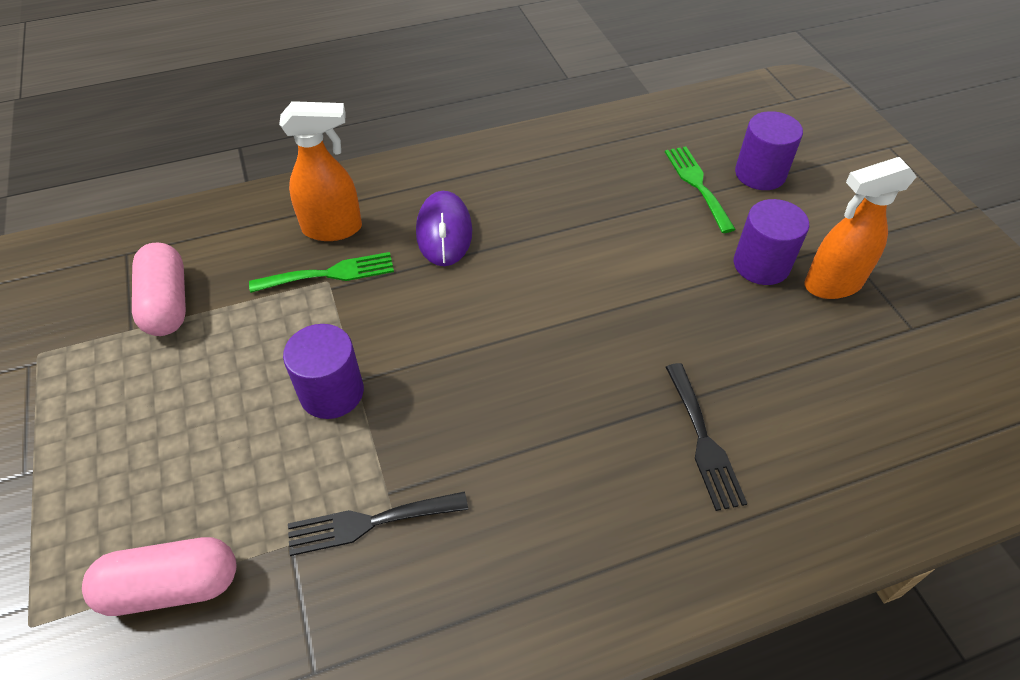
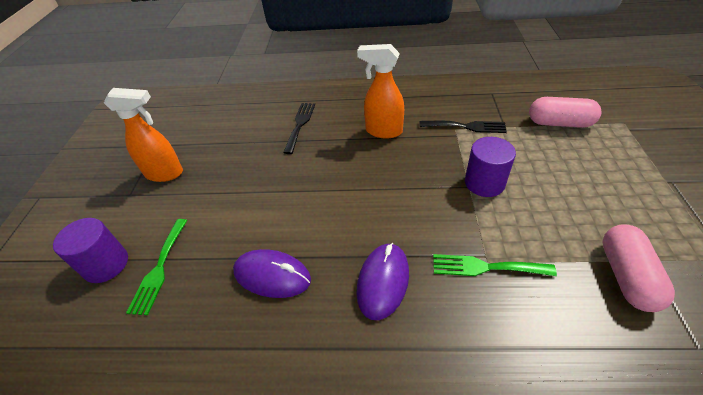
camera: 155 degrees left, 5 degrees down
orange spray bottle [279,101,362,241] -> orange spray bottle moved to [357,44,404,138]
purple cylinder [734,199,809,285] -> none
none -> purple mouse [233,249,311,298]

